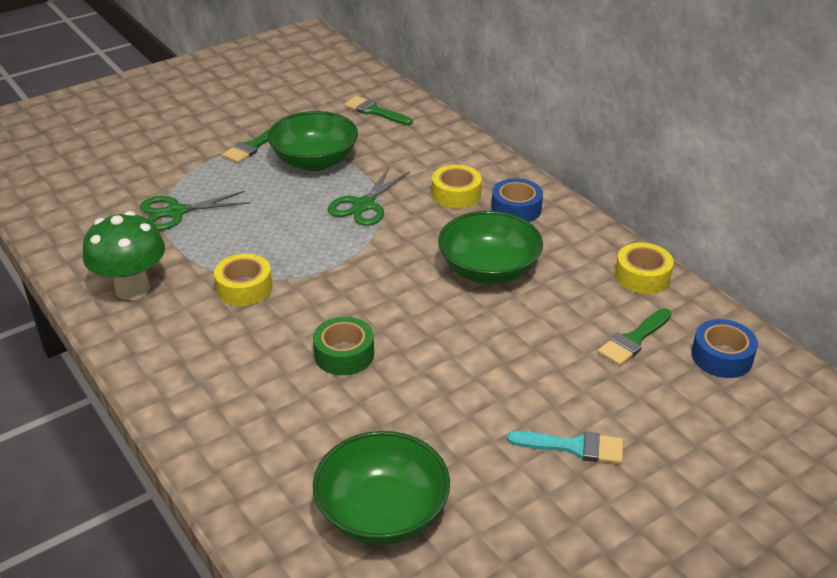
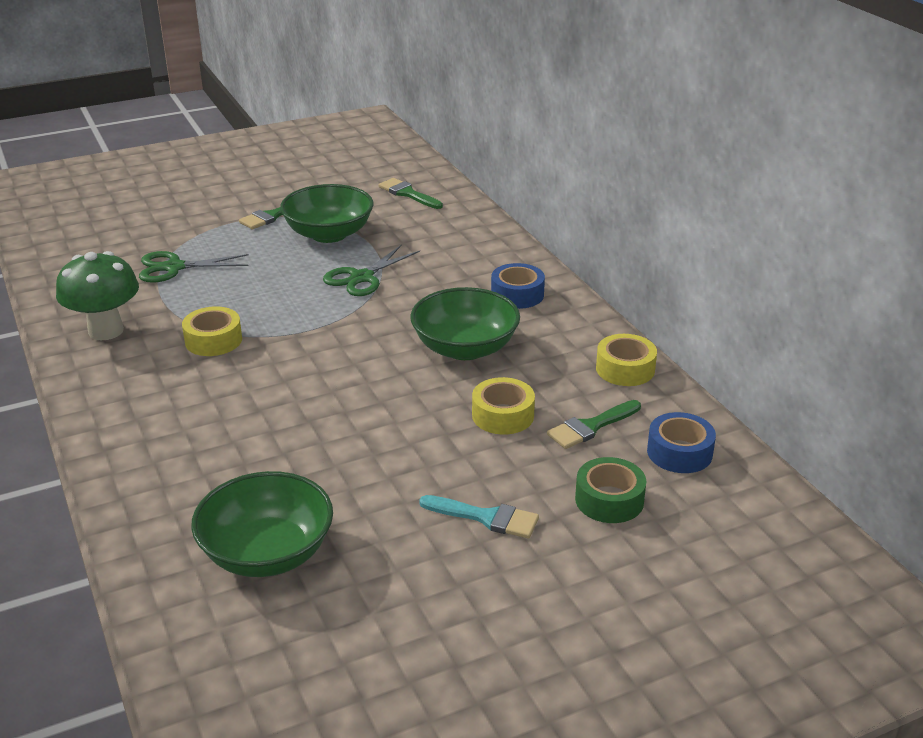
camera: 10 degrees right, 5 degrees down
green tape [313,317,374,375] -> green tape moved to [575,457,646,523]
yellow tape [432,165,482,209] -> yellow tape moved to [472,377,535,435]

